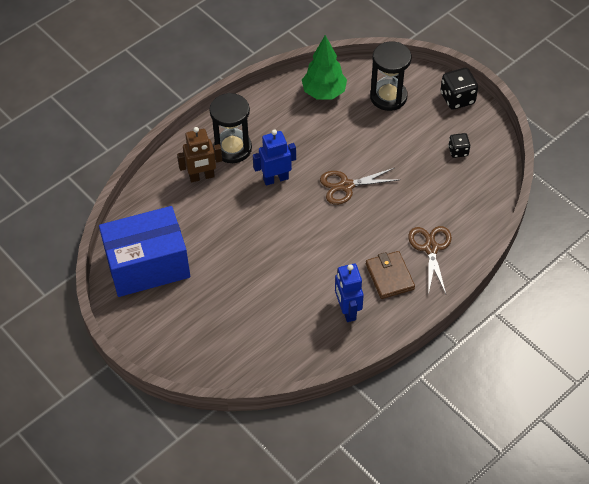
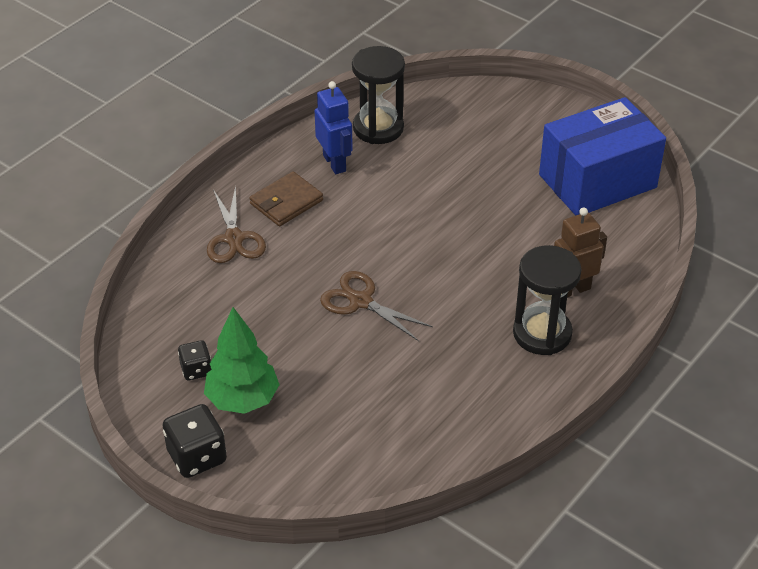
camera: 170 degrees right, 10 degrees down
blue robot [253,129,296,186] -> none
green tree [302,35,347,99] -> green tree moved to [204,307,280,414]
brown scissors [320,168,398,205] -> brown scissors turned 120 degrees counterclockwise [320,271,433,341]
brown wallet [366,251,415,299] -> brown wallet turned 75 degrees clockwise [249,171,323,226]
black hourglass [370,41,411,111] -> black hourglass moved to [352,46,405,144]

